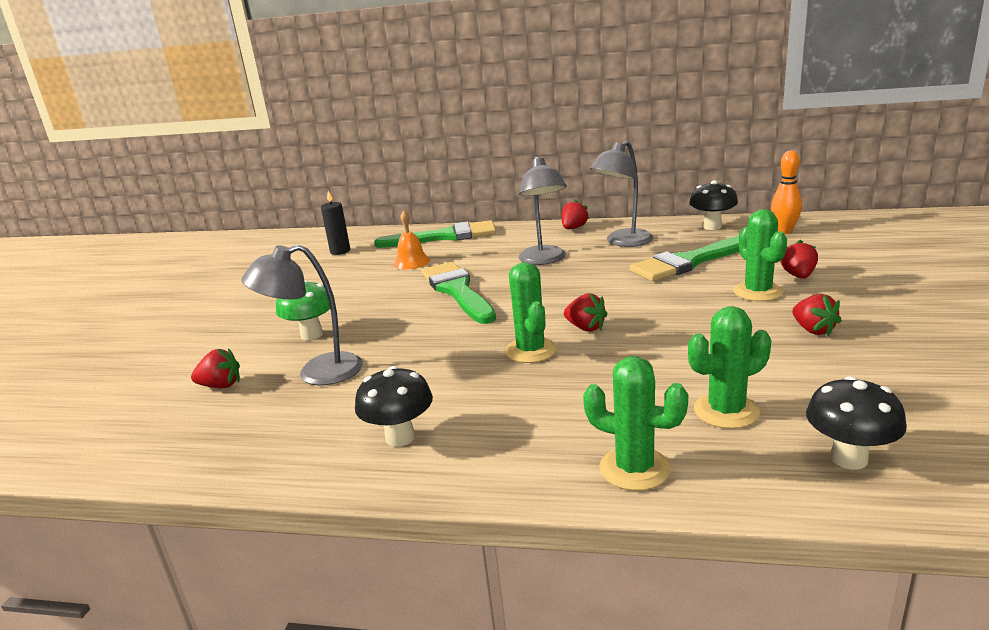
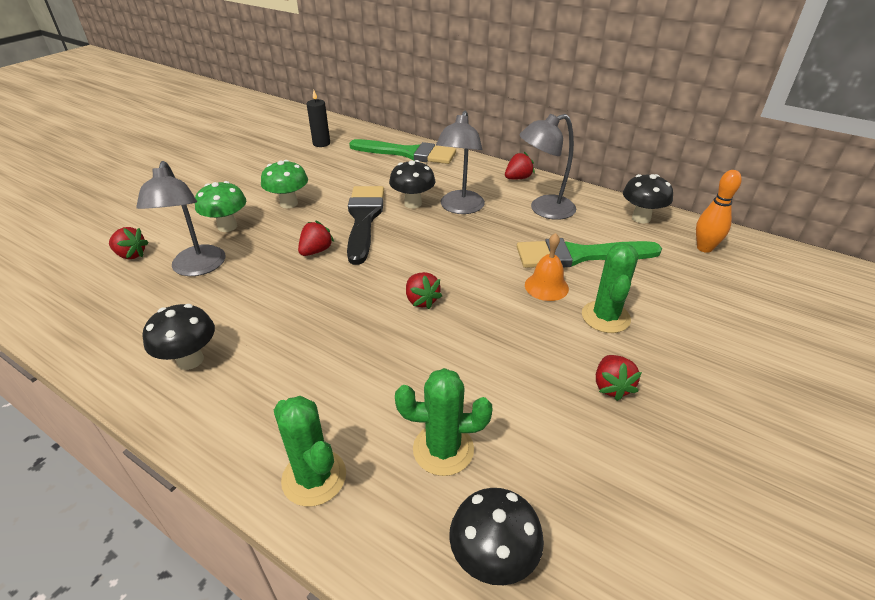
camera: 20 degrees right, 15 degrees up
grey lamp [241,244,363,385] -> grey lamp turned 105 degrees counterclockwise [136,161,225,276]
orange bell [393,210,430,269] -> orange bell moved to [525,233,569,301]
green brush [421,262,496,324] -> black brush [347,186,384,265]
green cactus [505,262,557,363] -> none
red strawberry [781,240,818,279] -> red strawberry moved to [298,220,334,256]
none -> green mushroom [261,160,308,208]
none -> black mushroom [389,160,435,208]

